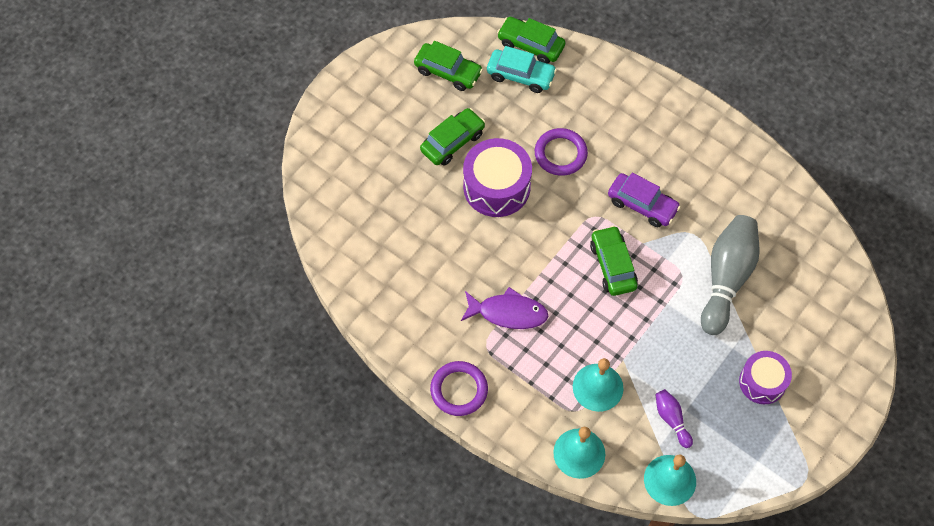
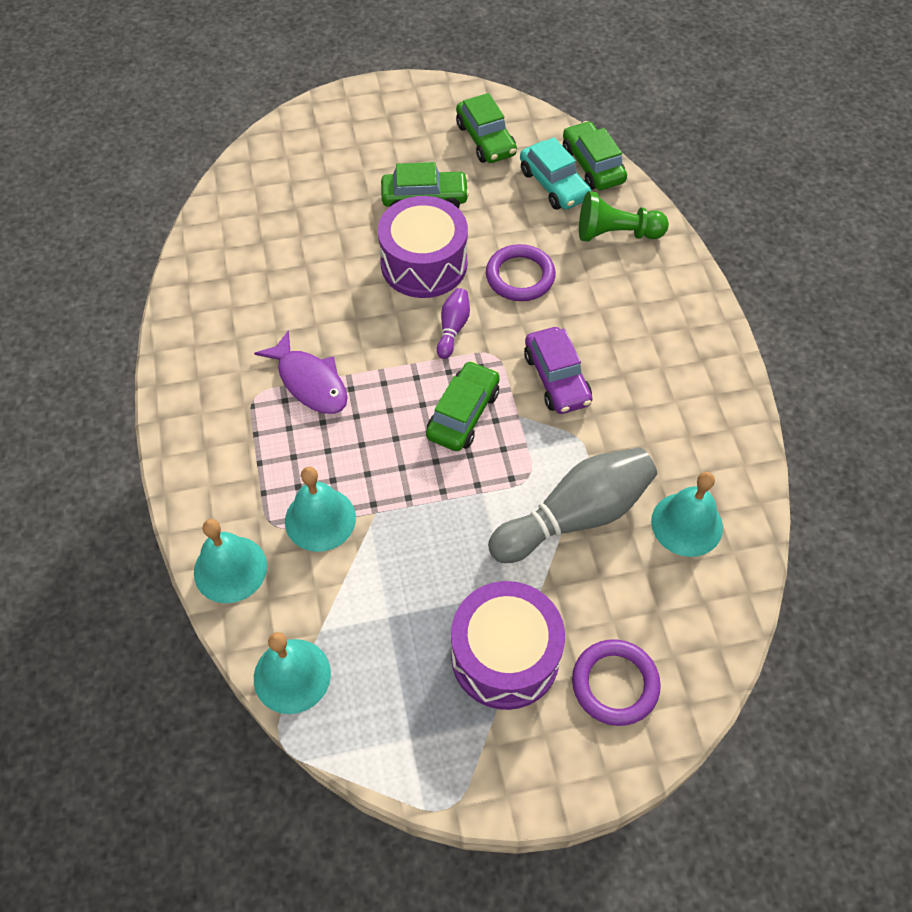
camera: 40 degrees right, 5 degrees down
purple ring [430,361,488,416] -> purple ring moved to [572,639,661,726]
purple bowling pin [655,389,693,448] -> purple bowling pin moved to [437,288,470,359]
purple drum [739,351,792,404] -> purple drum [451,581,565,710], size x1.55
none -> green pawn [579,191,669,242]
none -> turquoise bell [651,472,723,557]

